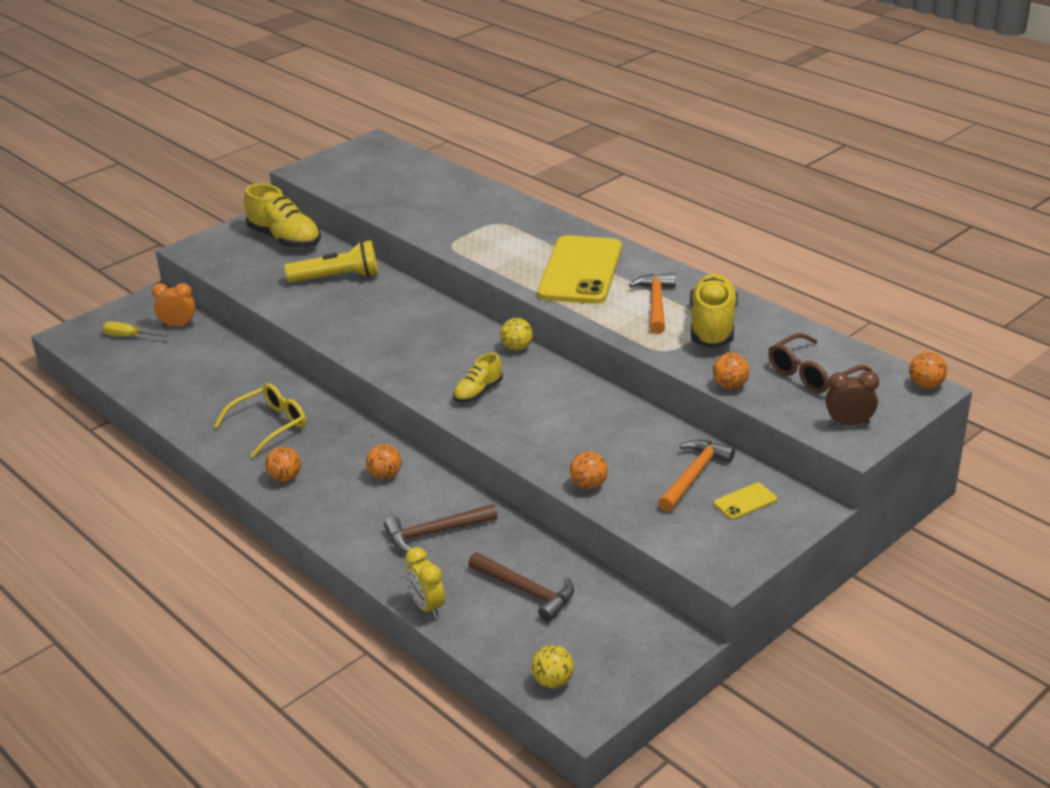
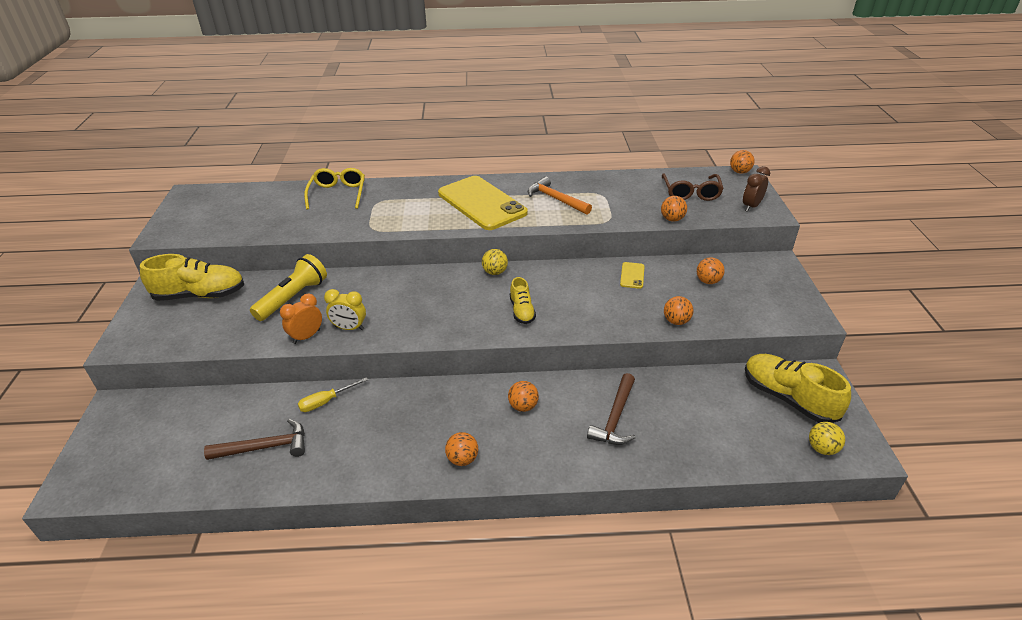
camera: 50 degrees left, 5 degrees up
yellow screwdriver [103,321,171,337] -> yellow screwdriver moved to [298,377,368,412]
orange clock [152,283,196,327] -> orange clock moved to [280,294,322,344]
yellow glasses [214,383,306,458] -> yellow glasses moved to [304,168,365,210]
yellow clock [405,547,445,618] -> yellow clock moved to [324,289,366,330]
brown hammer [468,552,574,622] -> brown hammer moved to [204,419,305,460]
orange hammer [658,440,735,512] -> orange ball [697,258,725,284]
yellow shoe [690,274,738,348] -> yellow shoe moved to [745,354,851,423]
yellow phone [714,483,777,520] -> yellow phone moved to [620,262,644,289]

